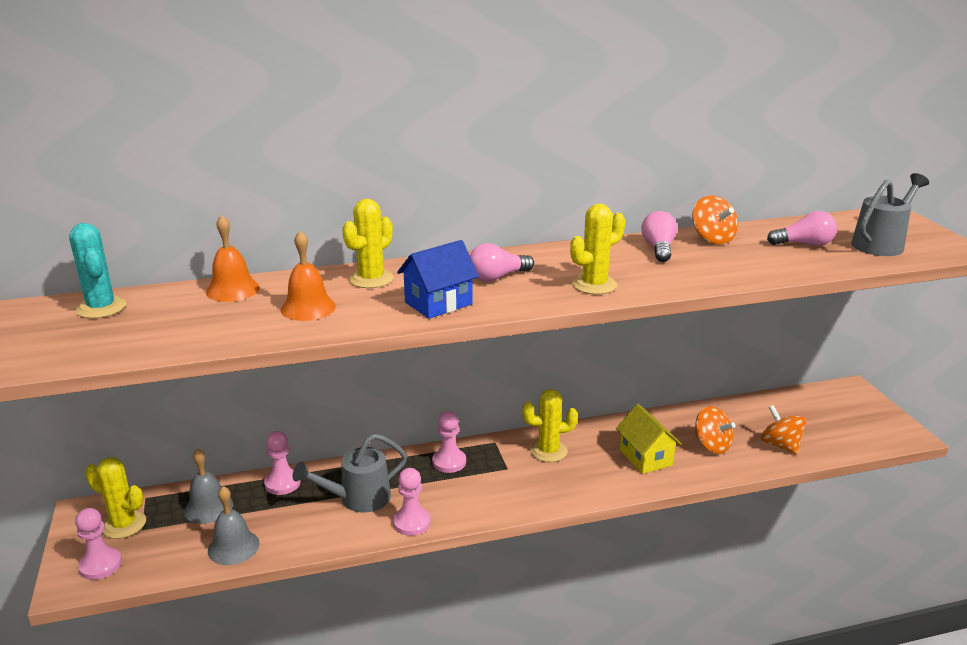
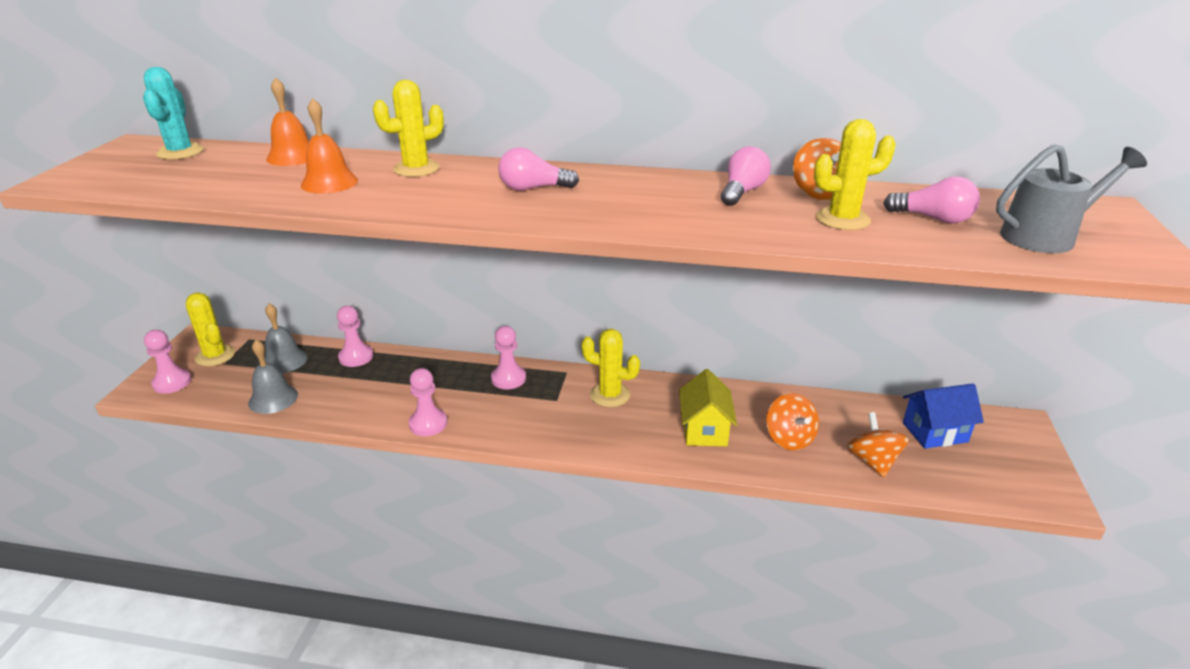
camera: 25 degrees right, 5 degrees up
grey watering can [293,434,407,513] -> none
blue house [397,240,479,319] -> blue house moved to [903,383,984,449]
yellow cactus [570,204,625,294] -> yellow cactus moved to [814,119,896,230]

